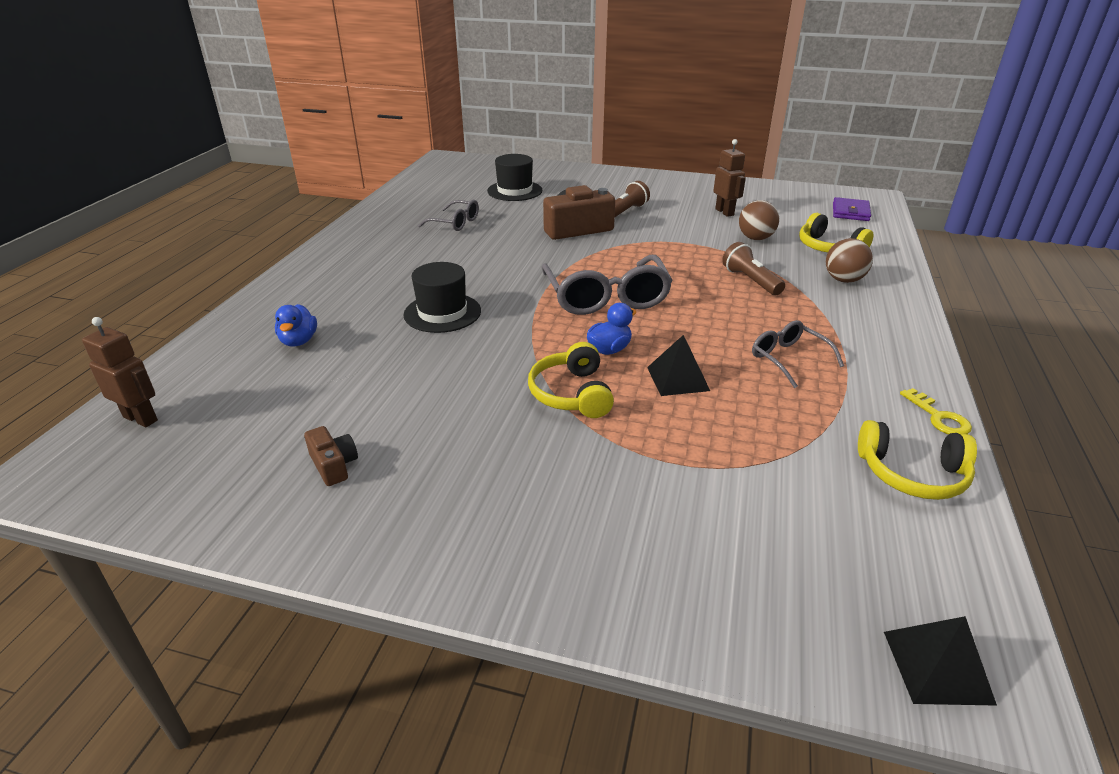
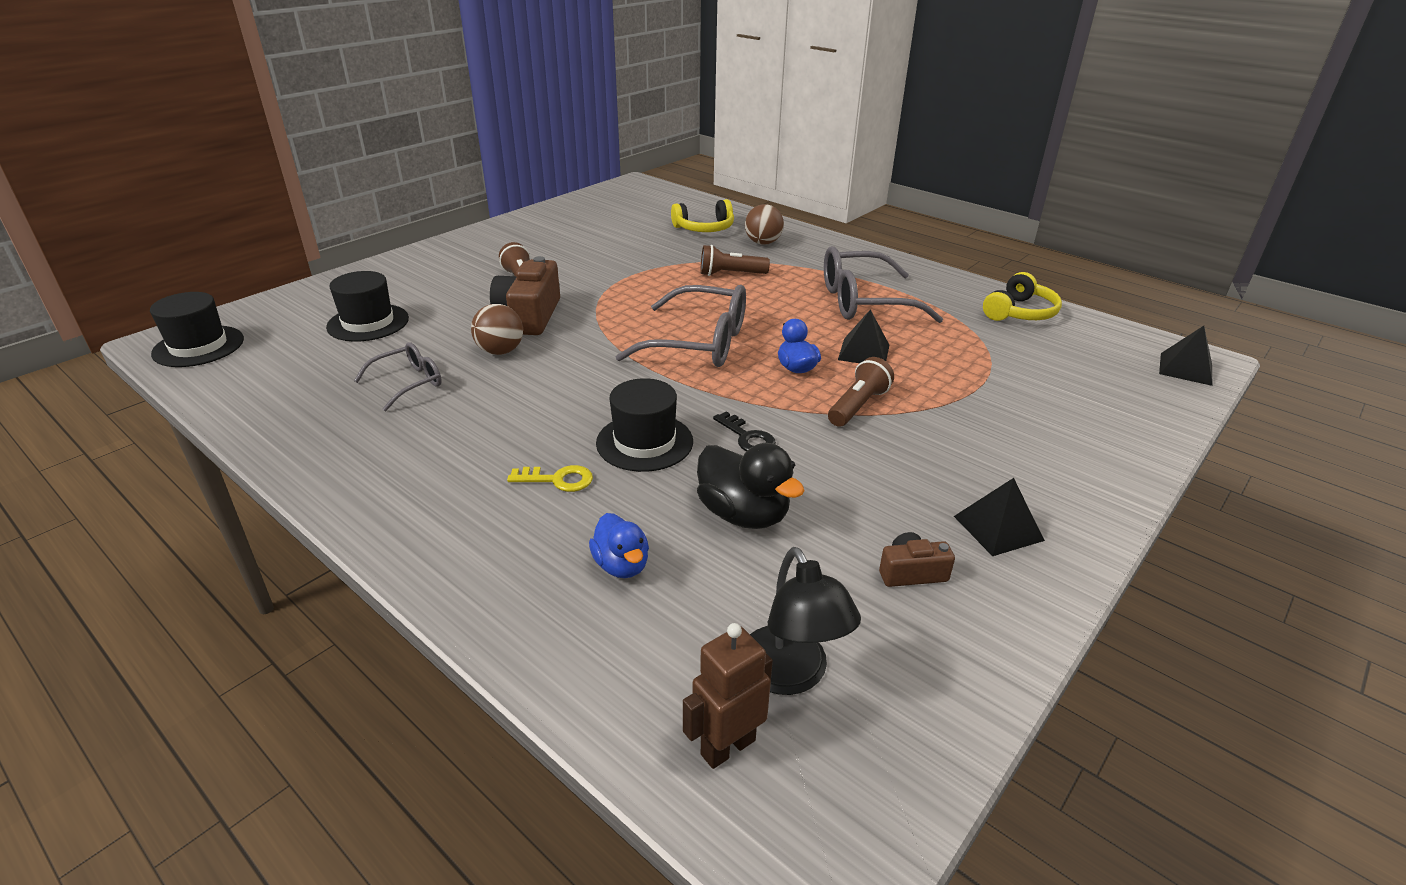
camera: 65 degrees left, 0 degrees up
blue duck [275,304,317,347] -> blue duck turned 45 degrees clockwise [589,513,649,578]
yellow headphones [528,342,614,418] -> brown flashlight [828,357,894,427]
brown robot [713,139,746,217] -> none
brown ball [739,200,779,240] -> brown ball moved to [471,304,523,355]
grey glasses [752,320,844,388] -> grey glasses [824,246,943,323], size x1.81
purple wallet [833,197,871,221] -> none
yellow key [900,388,972,434] -> yellow key moved to [507,465,593,492]
none -> black hat [150,292,244,367]
none -> black duck [697,443,805,529]
none -> black key [713,412,776,451]
none -> black lamp [750,547,861,695]
none -> black pyramid [954,478,1045,556]

